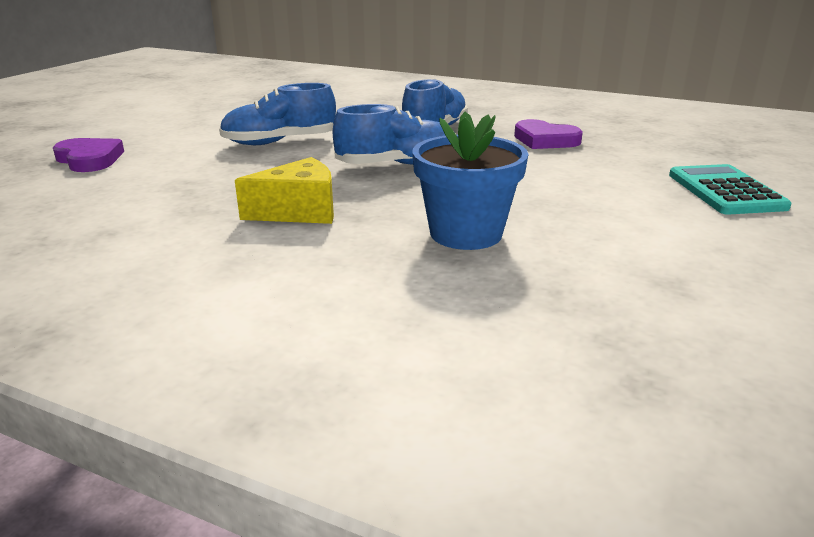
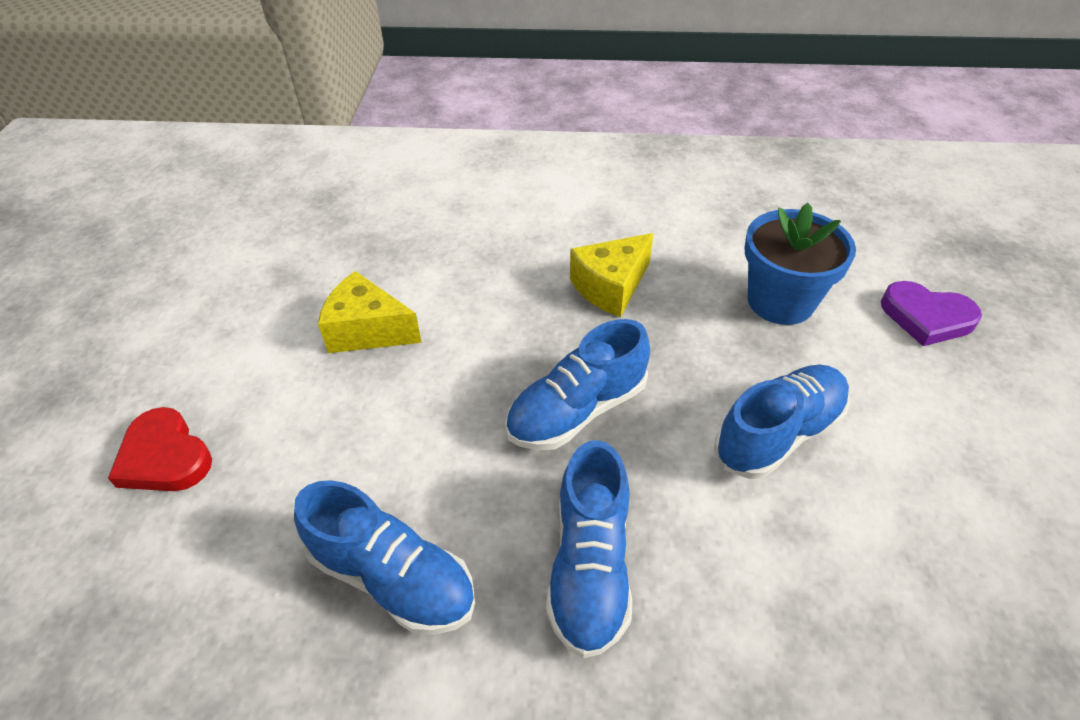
camera: 160 degrees right, 20 degrees up
blue flower pot [412,112,529,250] -> blue flower pot moved to [744,203,856,325]
purple heart [514,119,583,149] -> blue shoe [294,480,475,635]
turquoise calculator [669,164,792,214] -> red heart [108,407,212,491]
none -> yellow cheese [318,271,422,353]

